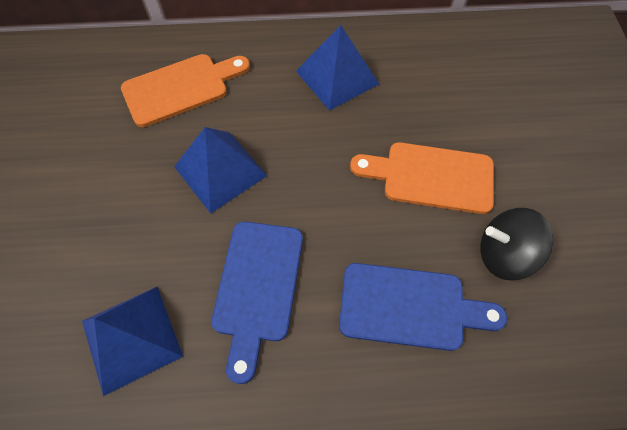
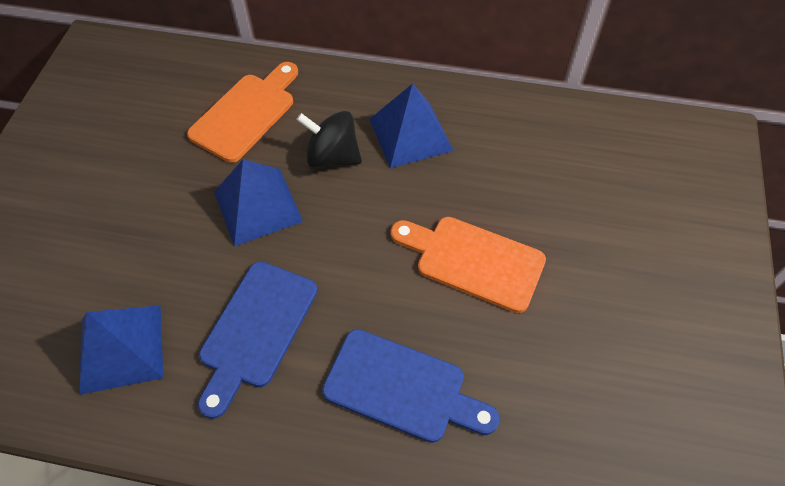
camera: 15 degrees right, 5 degrees down
orange cutting board [121,54,250,127] -> orange cutting board turned 45 degrees counterclockwise [187,62,298,163]
black spinning top [480,208,553,281] -> black spinning top moved to [296,111,362,168]

